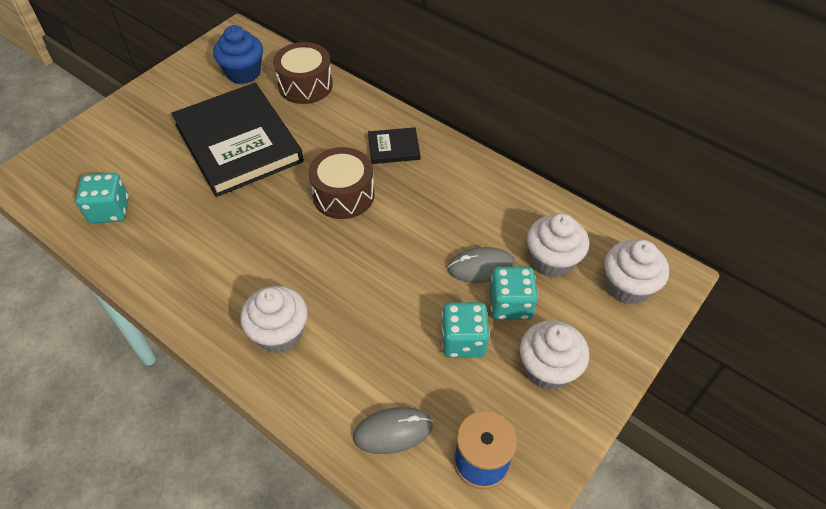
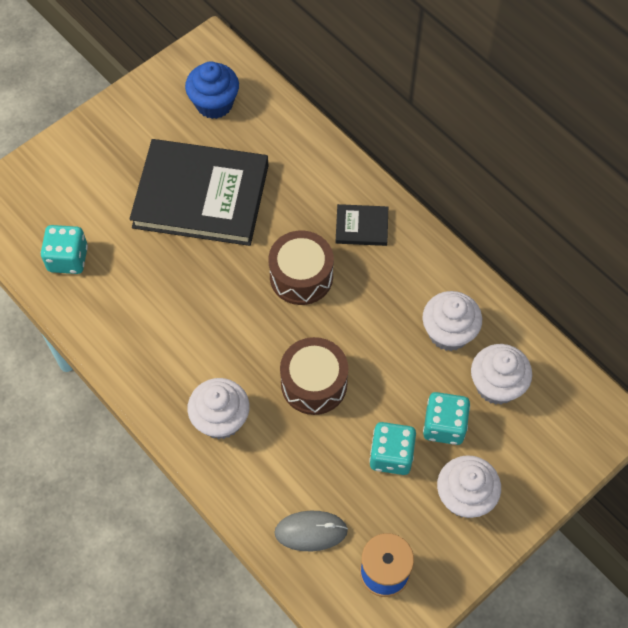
camera: 10 degrees right, 10 degrees up
black book [171,83,304,197] -> black book turned 60 degrees counterclockwise [130,139,269,246]
brown drum [273,42,333,104] -> brown drum moved to [280,337,348,415]
grey mouse [447,247,516,283] -> none
white cupcake [605,240,669,305] -> white cupcake moved to [423,291,482,351]

